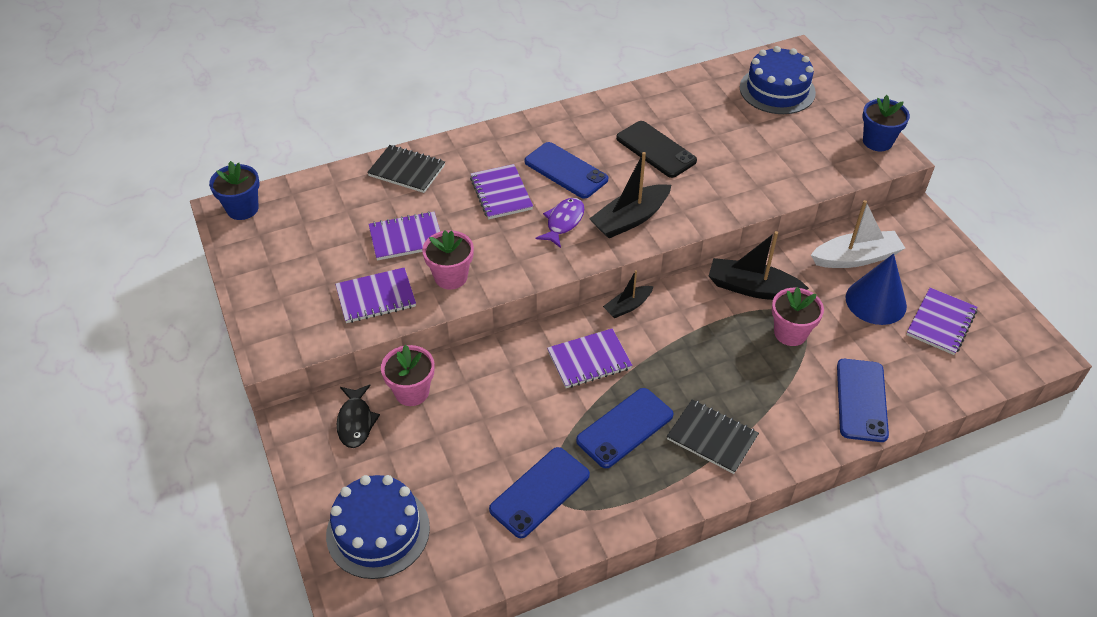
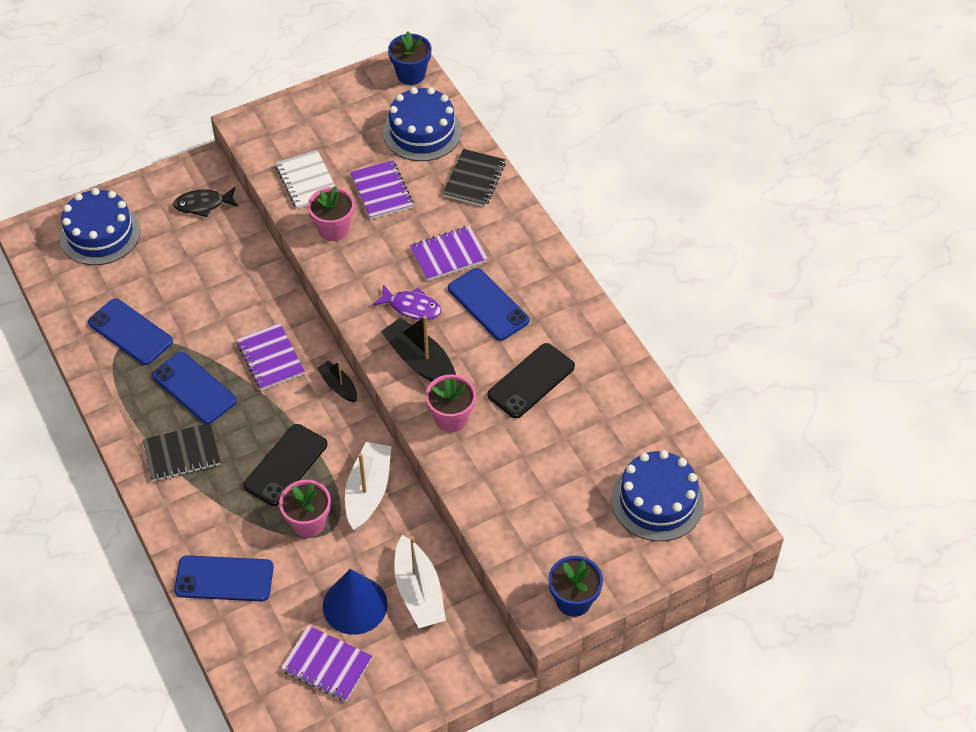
camera: 85 degrees right, 5 degrees up
purple notebook [335,267,416,323] -> white notebook [275,150,335,209]
pink flower pot [381,345,434,406] -> pink flower pot moved to [425,374,476,432]
blue phone [525,142,608,199] -> blue phone turned 75 degrees counterclockwise [448,268,529,341]
black notebook [667,399,759,474] -> black notebook turned 45 degrees clockwise [143,423,220,482]
black boat [709,231,809,300] -> white boat [345,442,391,530]
none -> black phone [244,424,328,506]
none -> blue cake [383,87,462,161]

